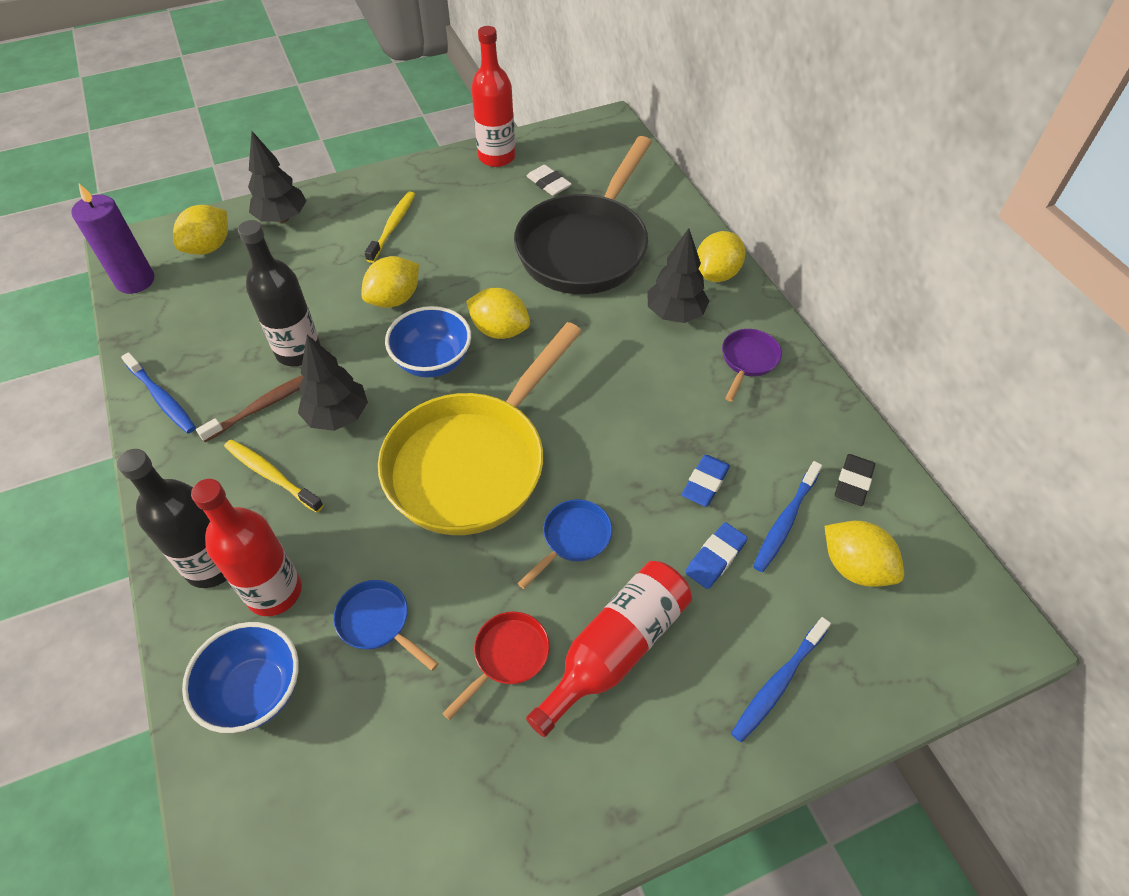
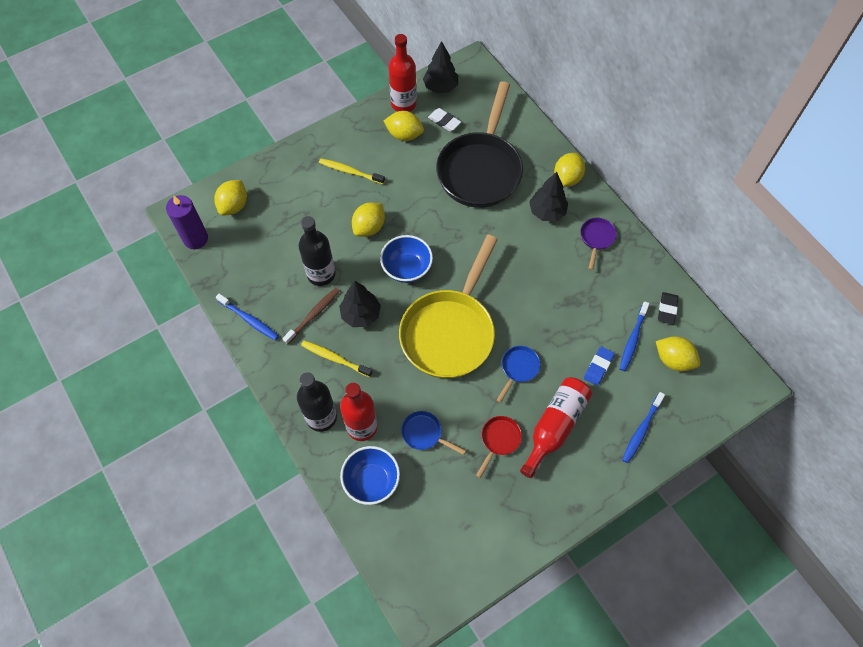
camera: 10 degrees left, 10 degrees up
black tree [248,131,306,223] -> black tree moved to [423,41,458,94]
yellow toothbrush [364,192,415,263] -> yellow toothbrush turned 75 degrees counterclockwise [319,159,385,184]
yellow lemon [466,288,530,339] -> yellow lemon moved to [384,111,424,141]
blue eraser [682,455,730,507] -> none

